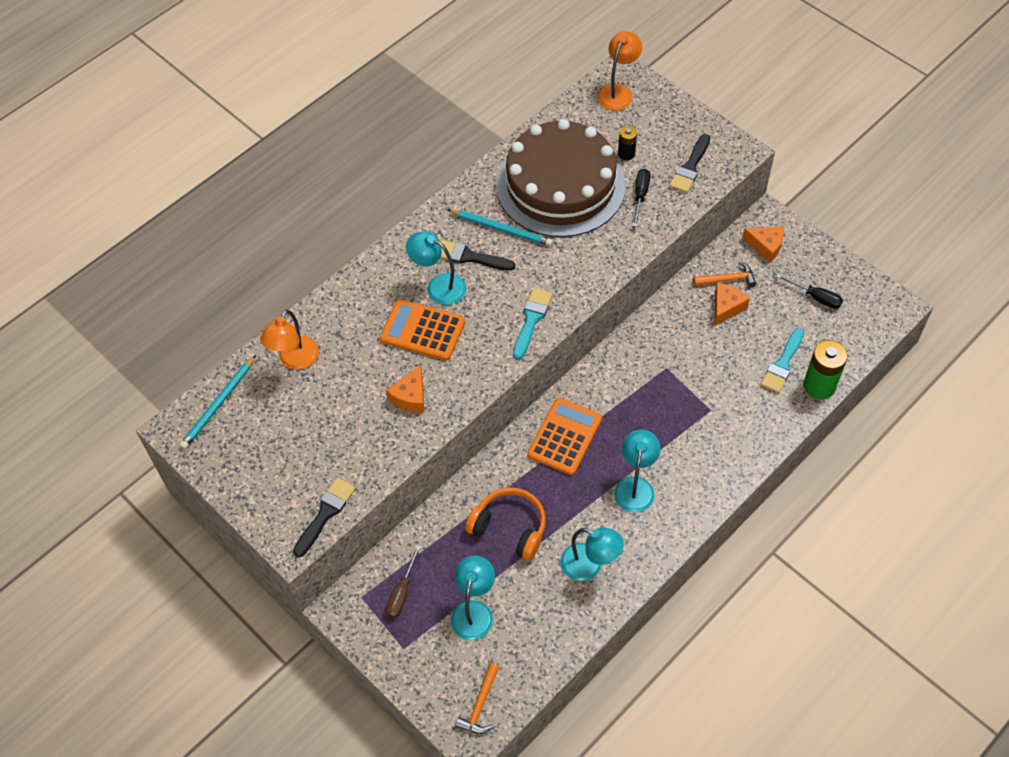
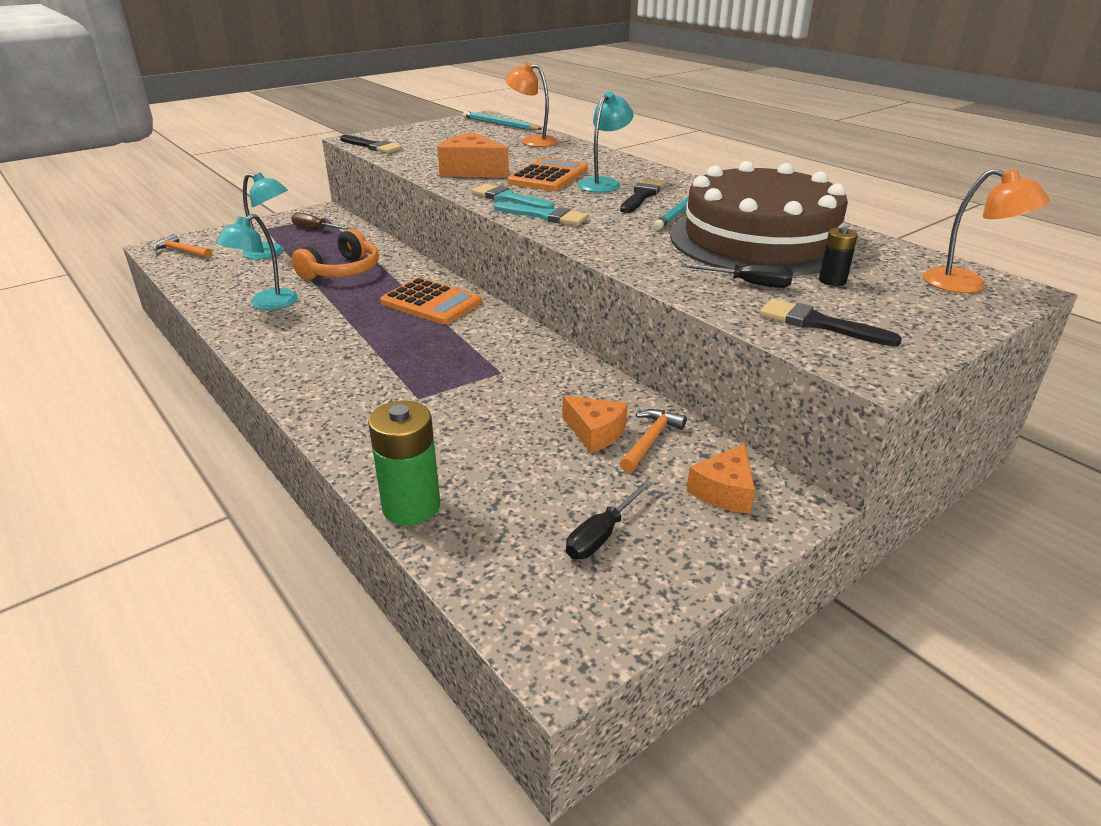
camera: 95 degrees right, 25 degrees down
orange cheese [386,365,424,412] -> orange cheese [437,132,509,178], size x1.54
turquoise lamp [614,429,661,513] -> none
orange hammer [693,262,756,287] -> orange hammer turned 150 degrees counterclockwise [620,409,687,473]
turquoise brush [760,328,804,393] -> turquoise brush moved to [471,184,554,209]

